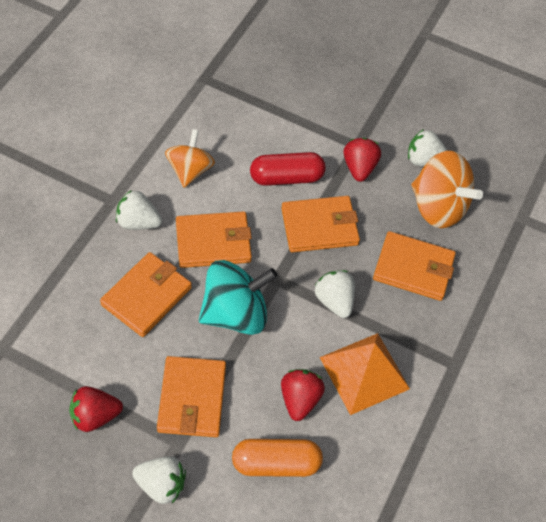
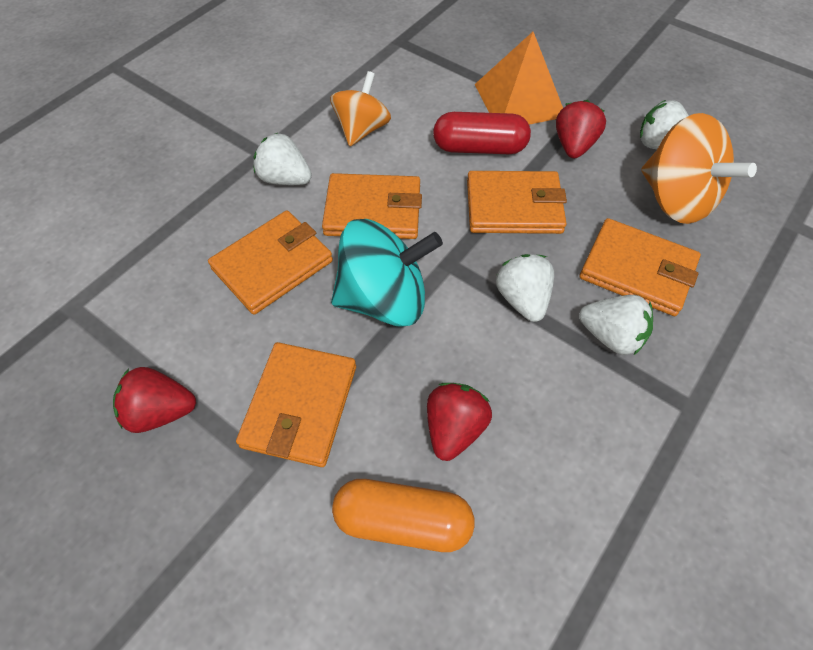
camera: 15 degrees right, 0 degrees up
white strawberry [132,456,186,504] -> white strawberry moved to [579,295,653,355]
orange pyramid [319,333,410,415] -> orange pyramid moved to [474,32,563,125]

